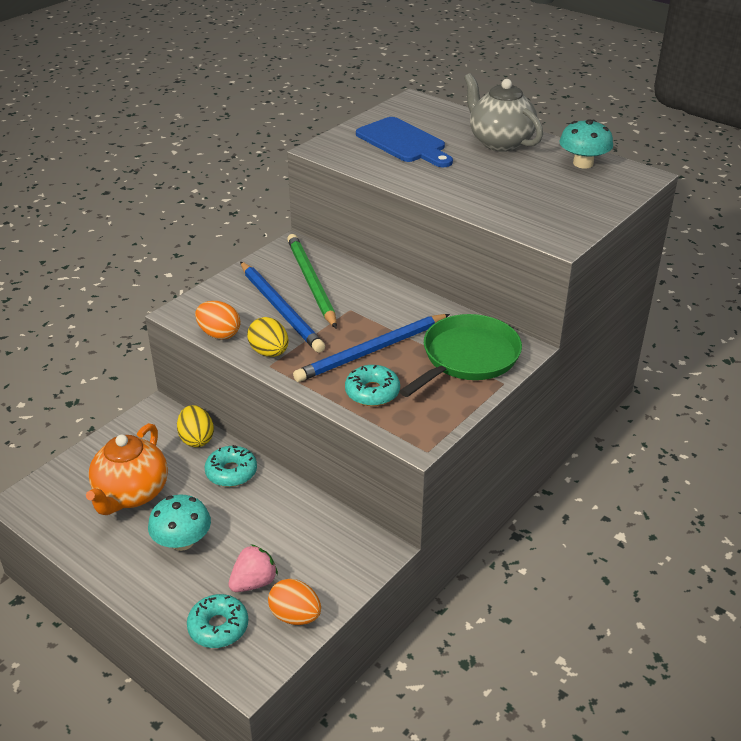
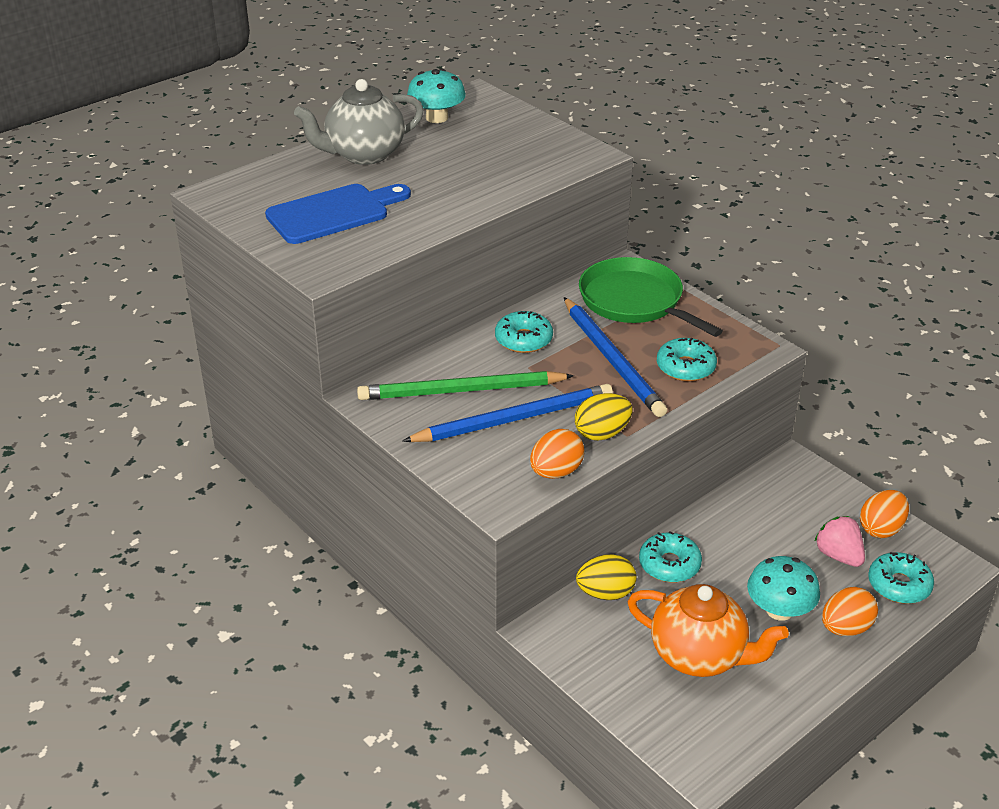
camera: 80 degrees left, 0 degrees up
none -> turquoise donut [495,311,553,353]
none -> orange egg [822,587,878,636]

